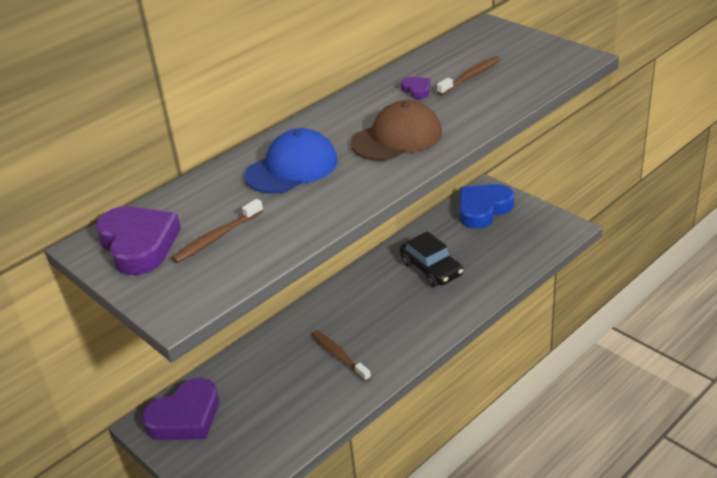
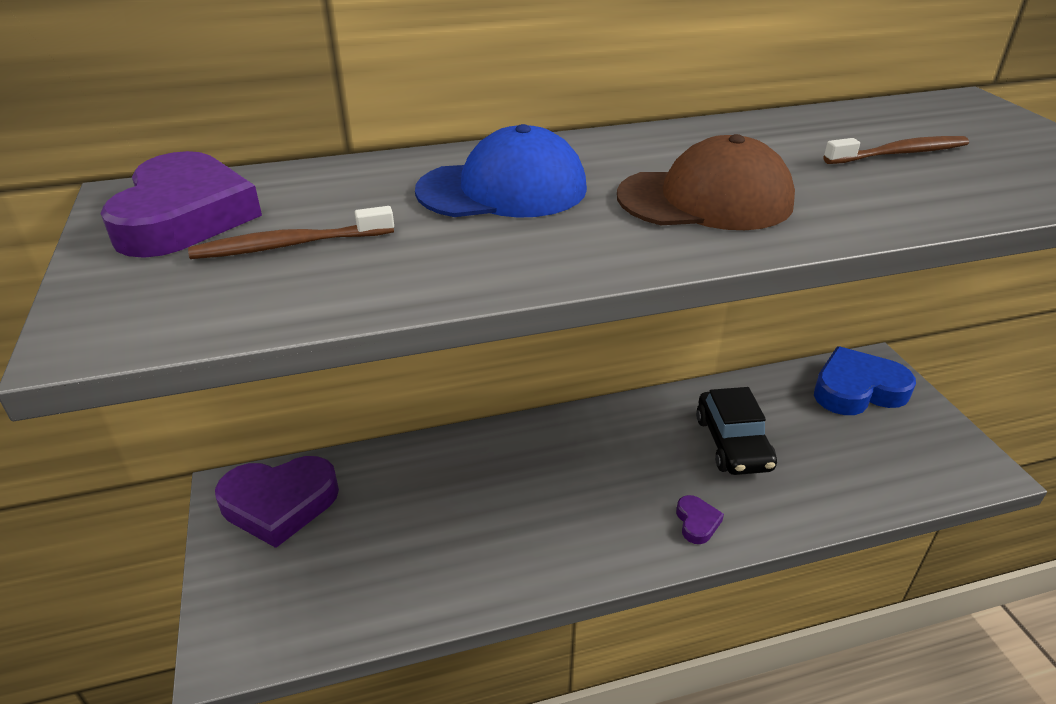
camera: 25 degrees right, 0 degrees up
brown toothbrush [312,330,371,382] -> none
purple heart [401,77,431,99] -> purple heart moved to [676,495,724,544]

